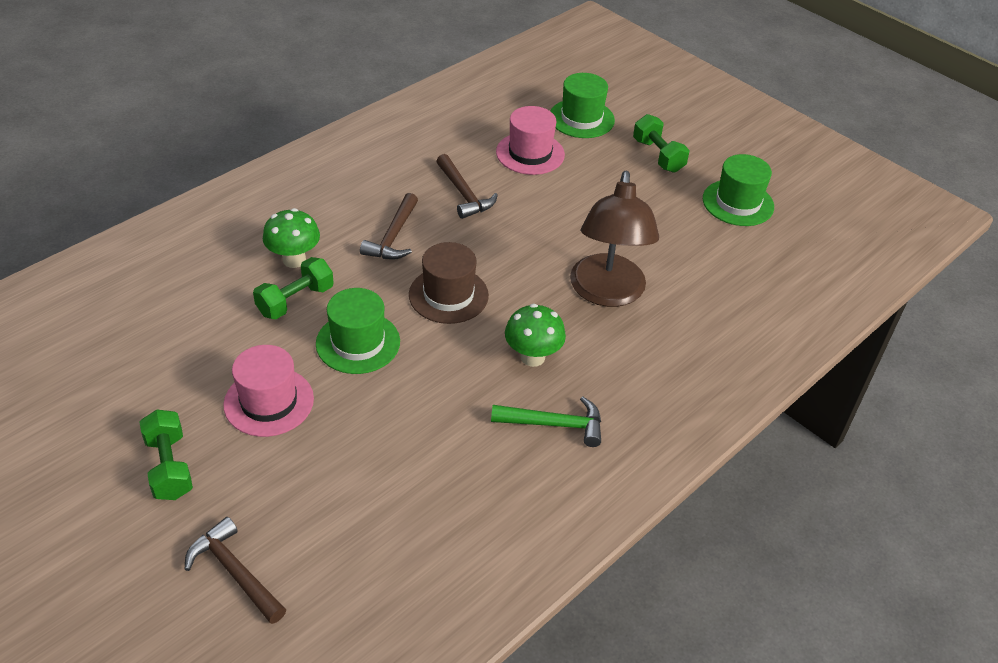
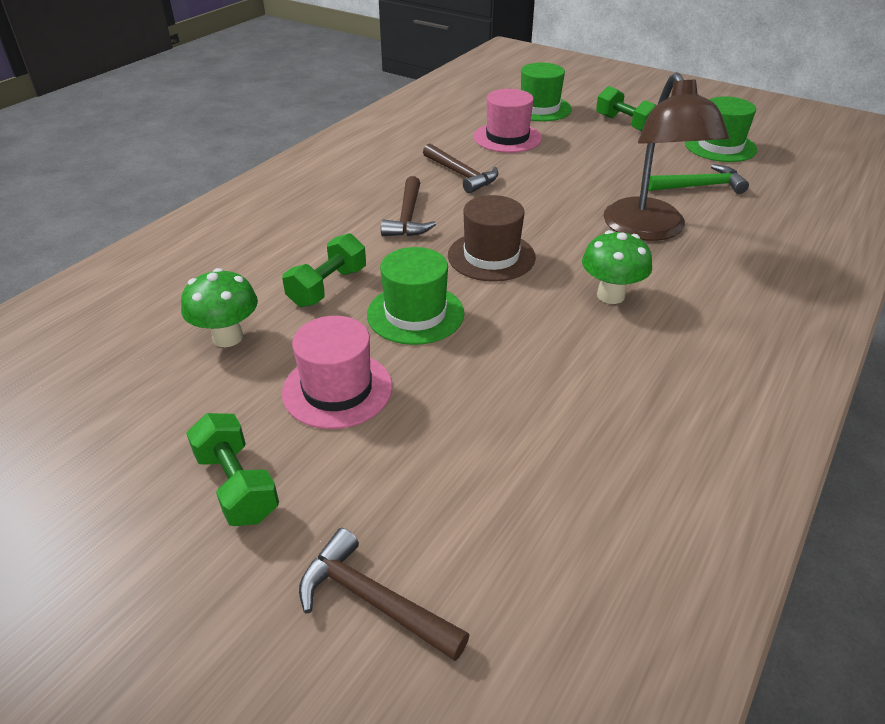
camera: 10 degrees left, 5 degrees down
green mushroom [263,208,320,268] -> green mushroom moved to [181,268,258,347]
green hammer [491,397,601,447] -> green hammer moved to [648,164,749,194]

